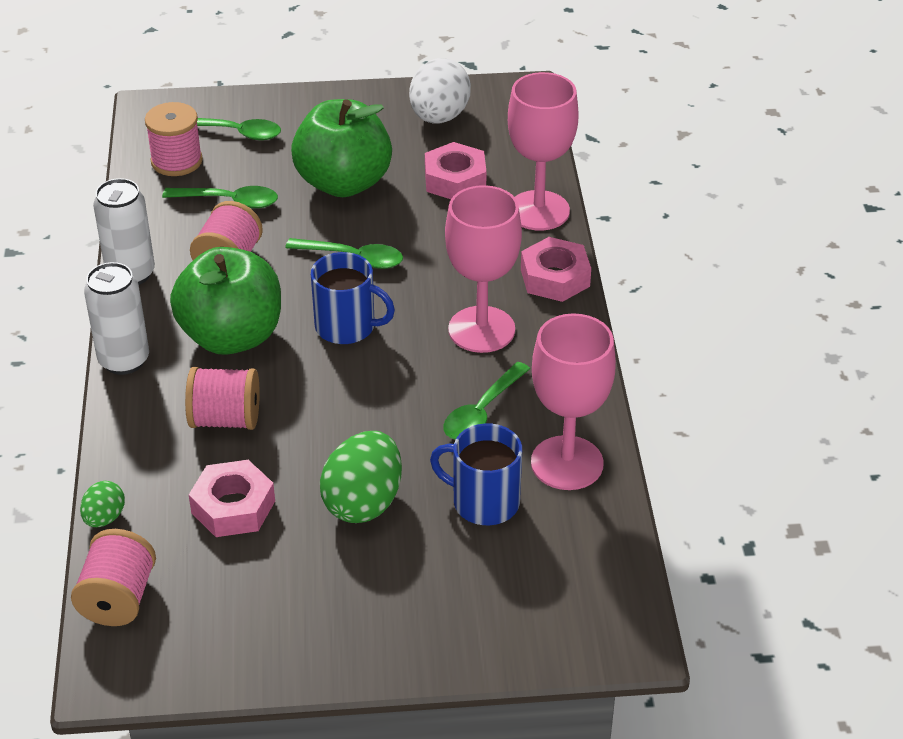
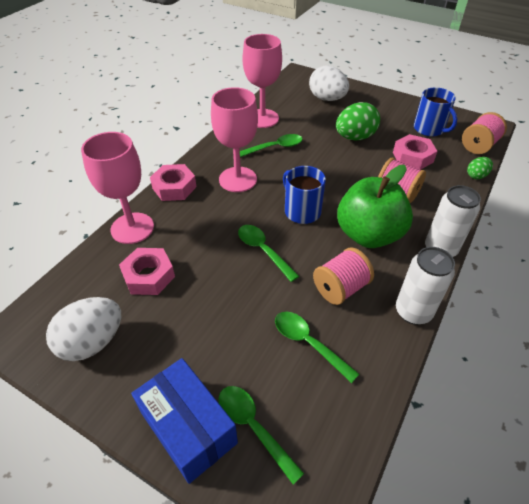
camera: 145 degrees left, 5 degrees up
pink spool [145,102,203,176] -> none
green apple [291,99,392,197] -> none
blue mug [430,423,522,525] -> blue mug moved to [414,87,457,137]
none -> blue box [131,358,238,484]
none -> white egg [309,66,349,101]

